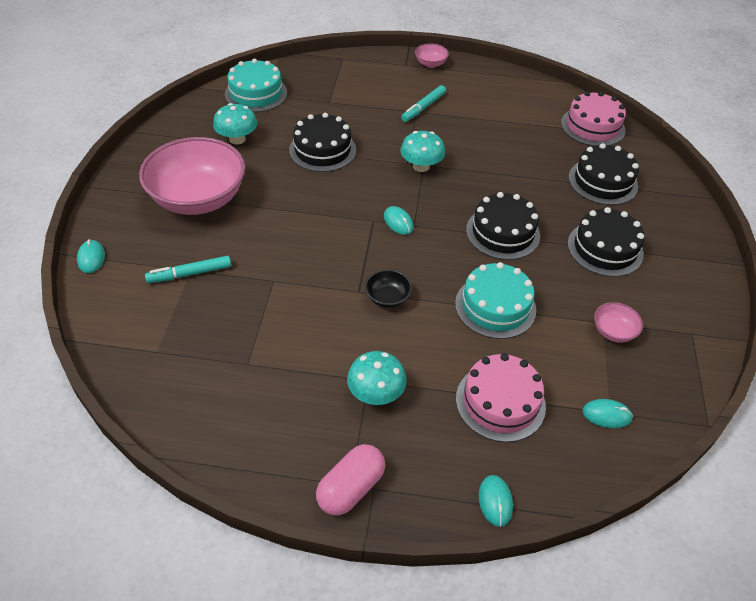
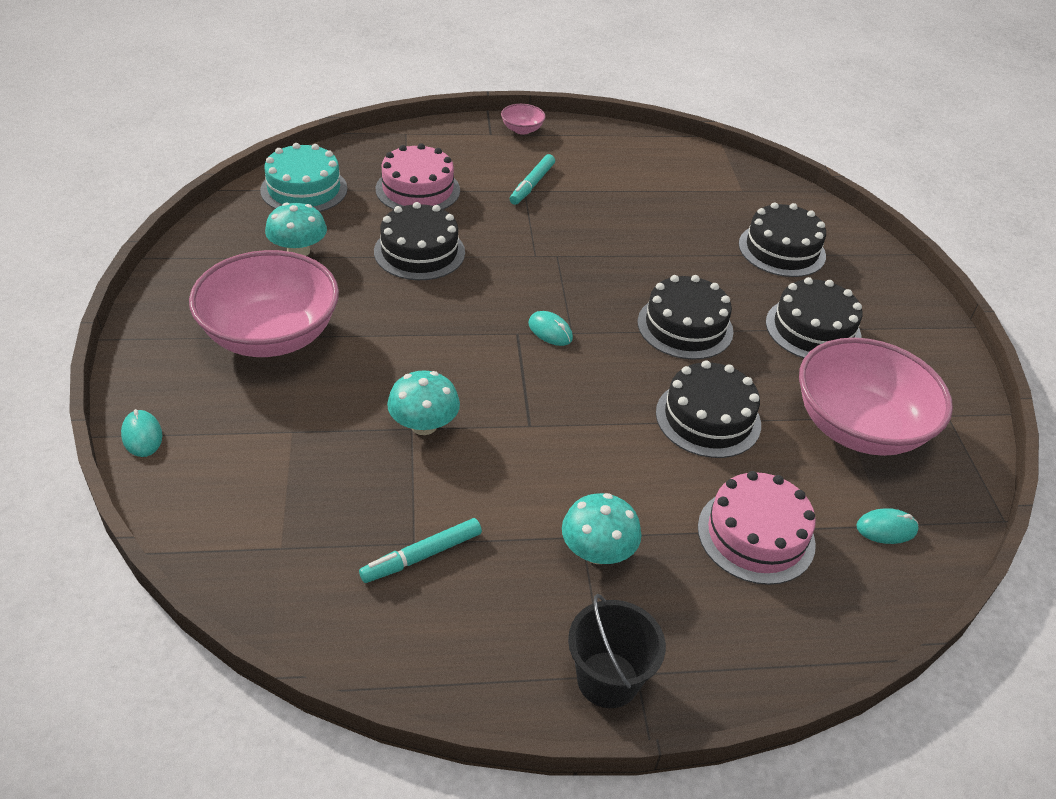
camera: 15 degrees left, 5 degrees down
turquoise marker [145,256,231,283] -> turquoise marker moved to [359,518,482,583]
pink capsule [316,444,385,516] -> black bucket [568,594,666,708]
black bowl [365,269,412,308] -> none
turquoise mushroom [400,131,445,172] -> turquoise mushroom moved to [387,370,460,435]
turquoise cake [455,262,536,339] -> black cake [656,360,761,458]
turquoise mouse [479,475,513,527] -> none
pink cake [561,91,626,146] -> pink cake moved to [376,143,460,210]
pink bowl [594,302,643,343] -> pink bowl [799,338,953,456], size x2.42

